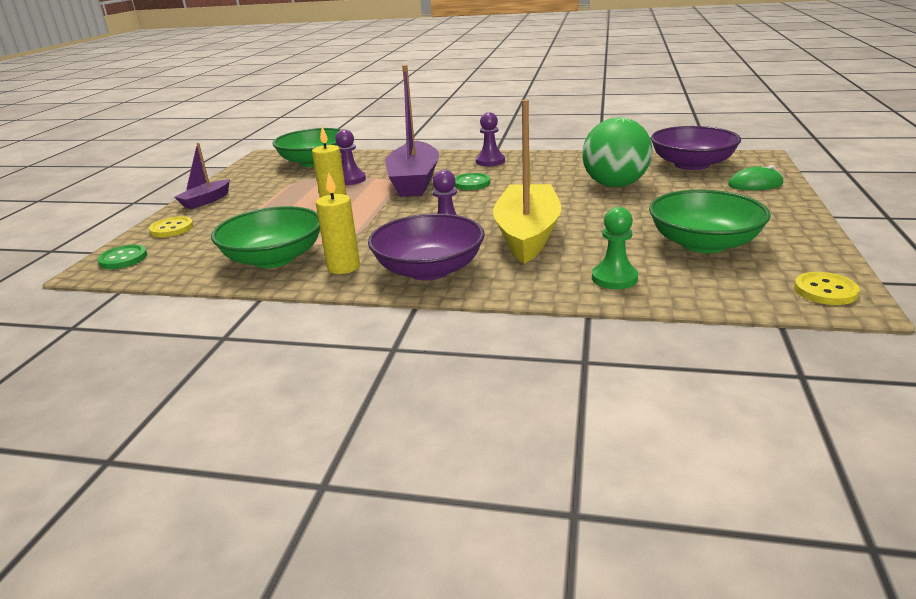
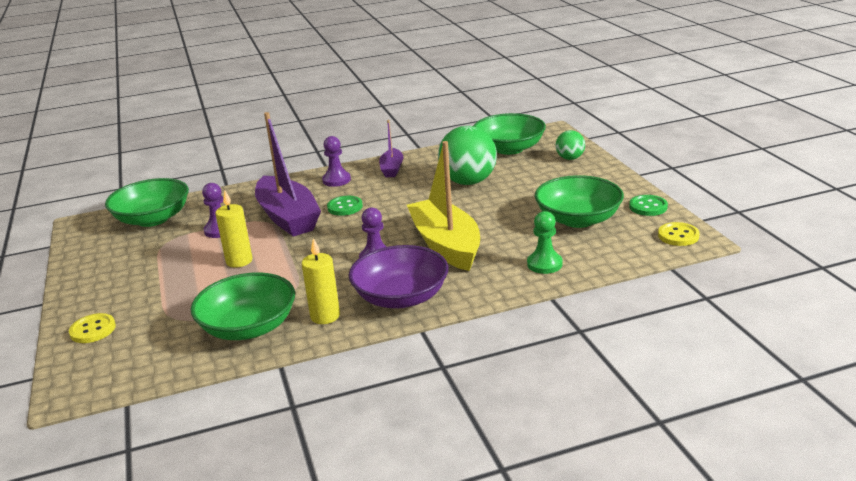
camera: 30 degrees left, 0 degrees up
green button [97,245,147,269] -> green button moved to [629,195,668,216]
purple boat [174,143,230,209] -> purple boat moved to [379,120,403,177]
purple bowl [651,126,741,170] -> green bowl [473,113,546,155]
green mouse [728,165,783,190] -> green ball [556,130,585,160]

